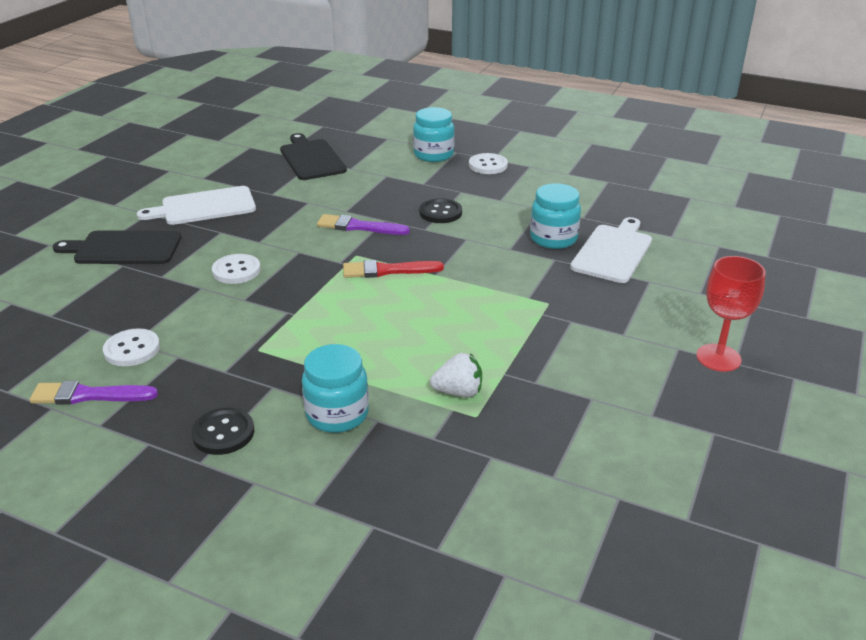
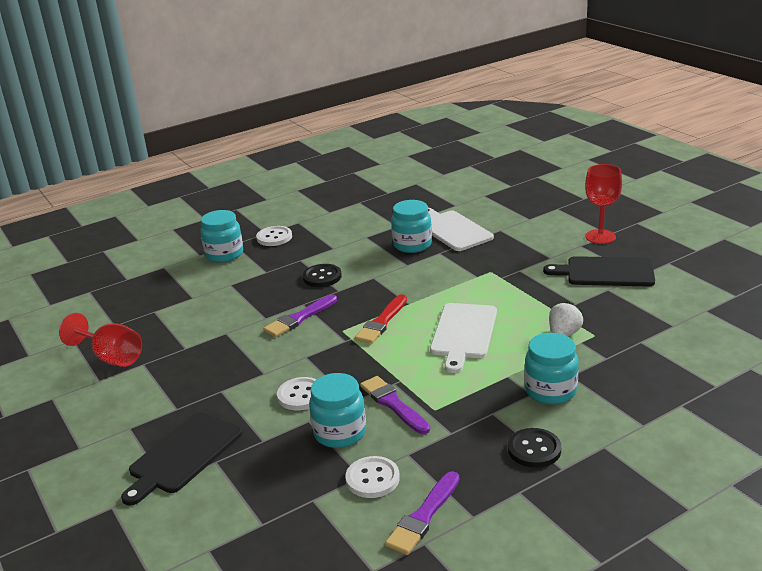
camera: 55 degrees left, 5 degrees down
white cutting board [137,186,256,225] -> white cutting board moved to [430,303,497,373]
black cutting board [280,133,347,180] -> black cutting board moved to [543,256,655,287]
none -> red goblet [59,313,142,367]
none -> turquoise jar [309,373,366,448]
none -> purple brush [360,376,430,434]

